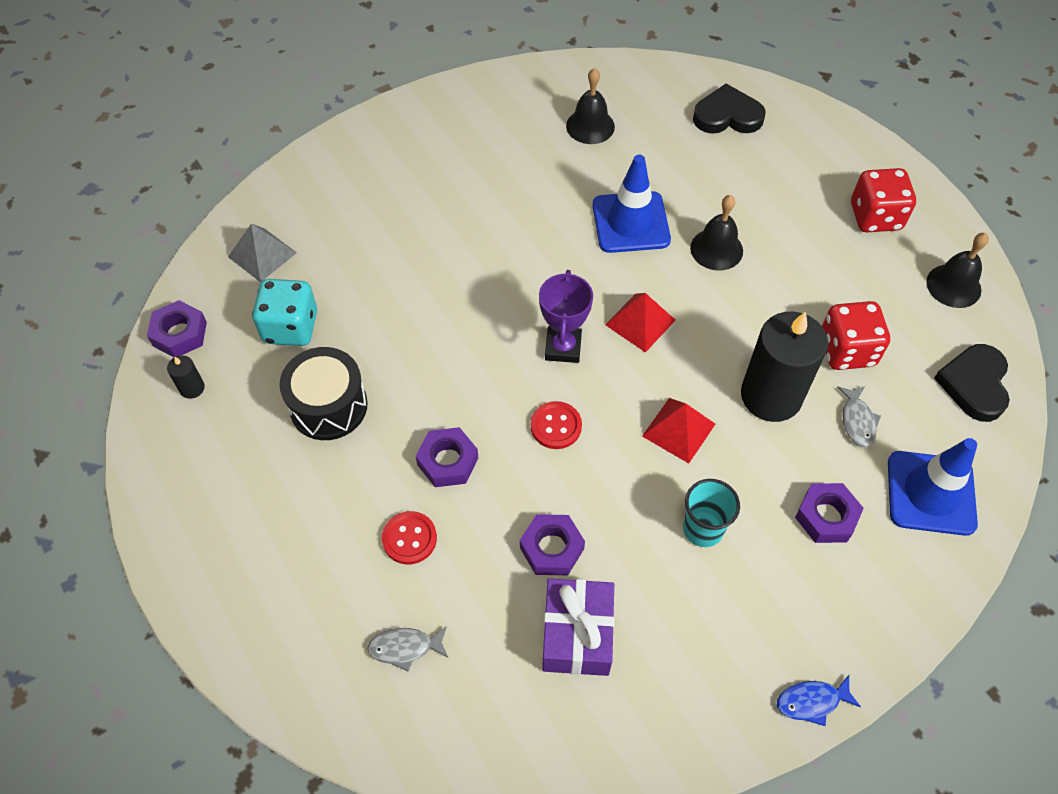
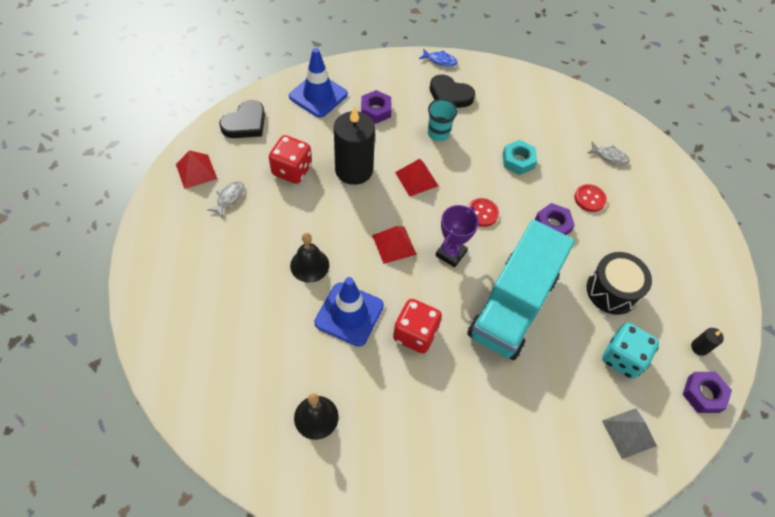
camera: 155 degrees left, 0 degrees up
purple nut [520,514,585,575] -> turquoise nut [503,140,537,175]
purple gift [542,578,614,676] -> none
black heart [693,84,766,134] -> black heart moved to [430,75,475,108]
grey fish [837,386,881,448] -> grey fish moved to [208,181,244,218]
red dice [851,168,916,232] -> red dice moved to [393,299,442,353]
black bell [926,233,989,308] -> red pyramid [176,150,217,189]
none -> turquoise truck [467,220,575,360]

